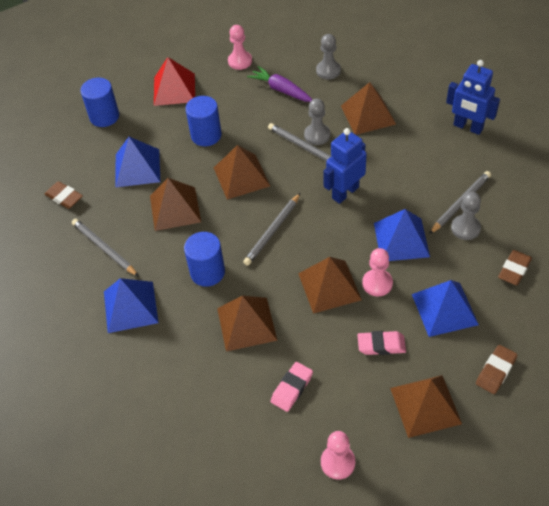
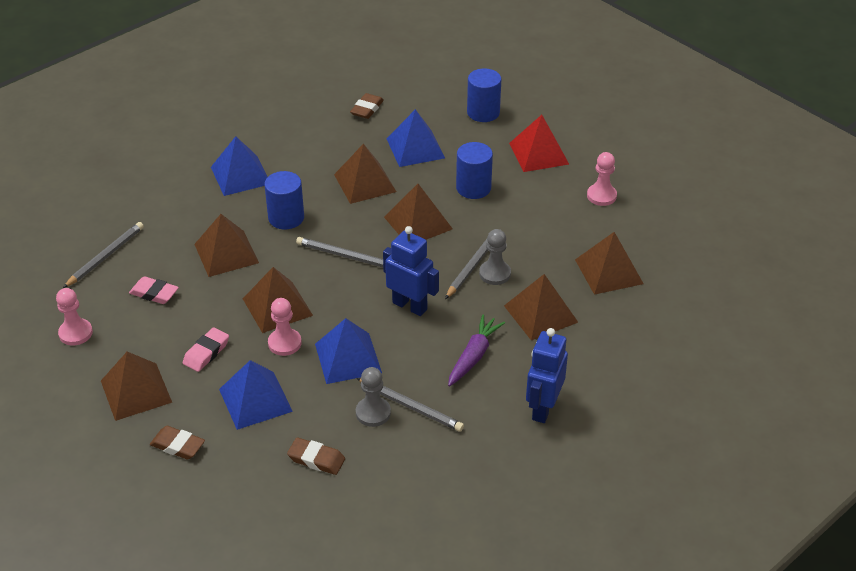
camera: 75 degrees right, 10 degrees down
grey pencil [72,219,139,277] -> grey pencil moved to [63,222,144,288]
purple carrot [247,66,313,102] -> purple carrot moved to [448,314,505,386]
grey pawn [316,34,341,79] -> brown pyramid [575,232,644,295]
pink eraser [357,331,406,355] -> pink eraser turned 45 degrees clockwise [183,327,229,372]

